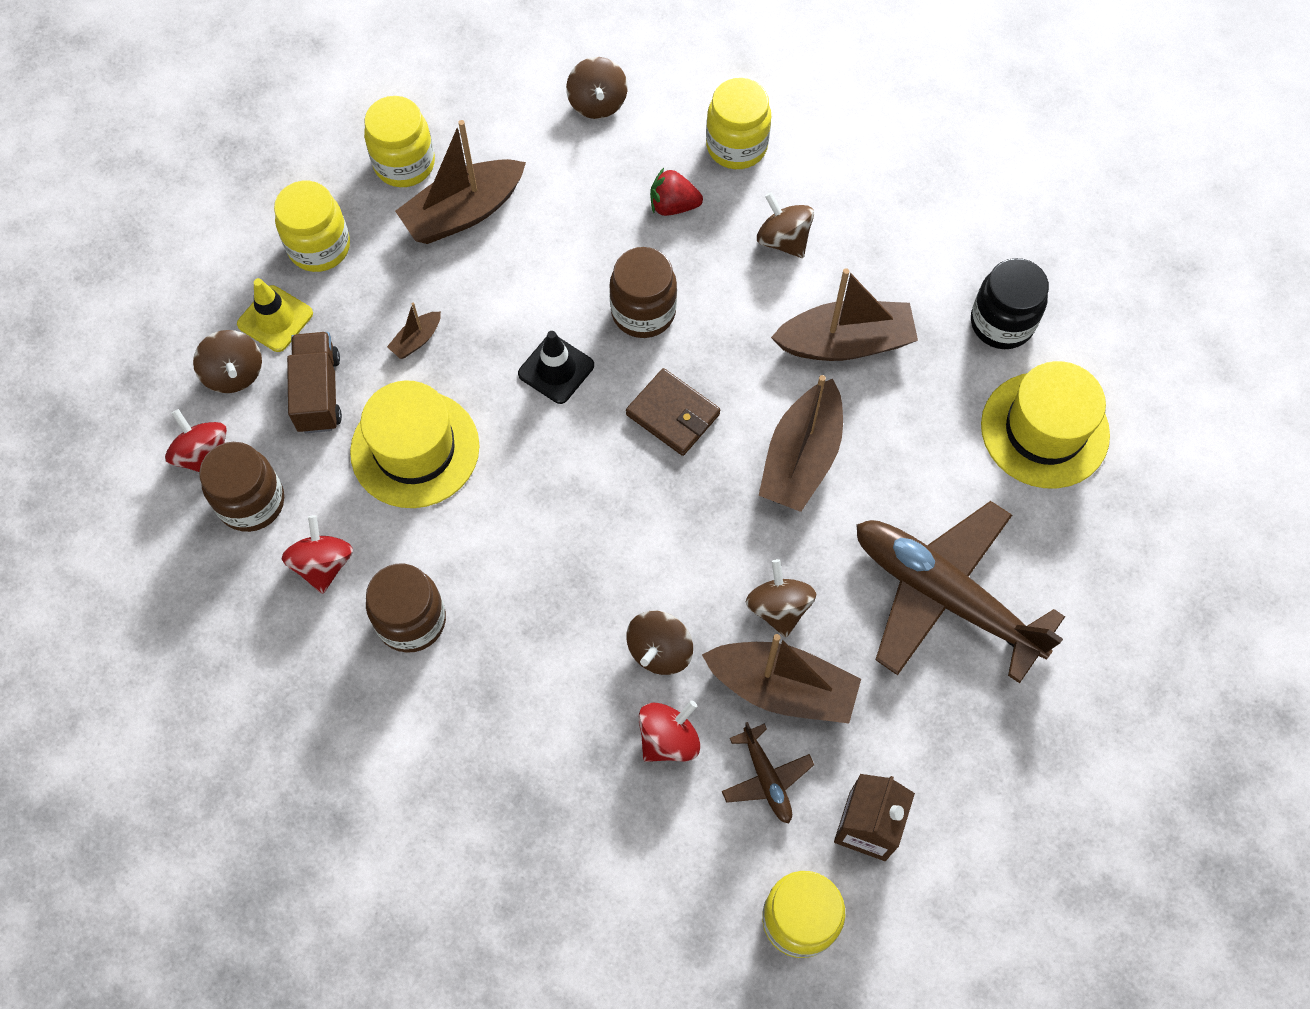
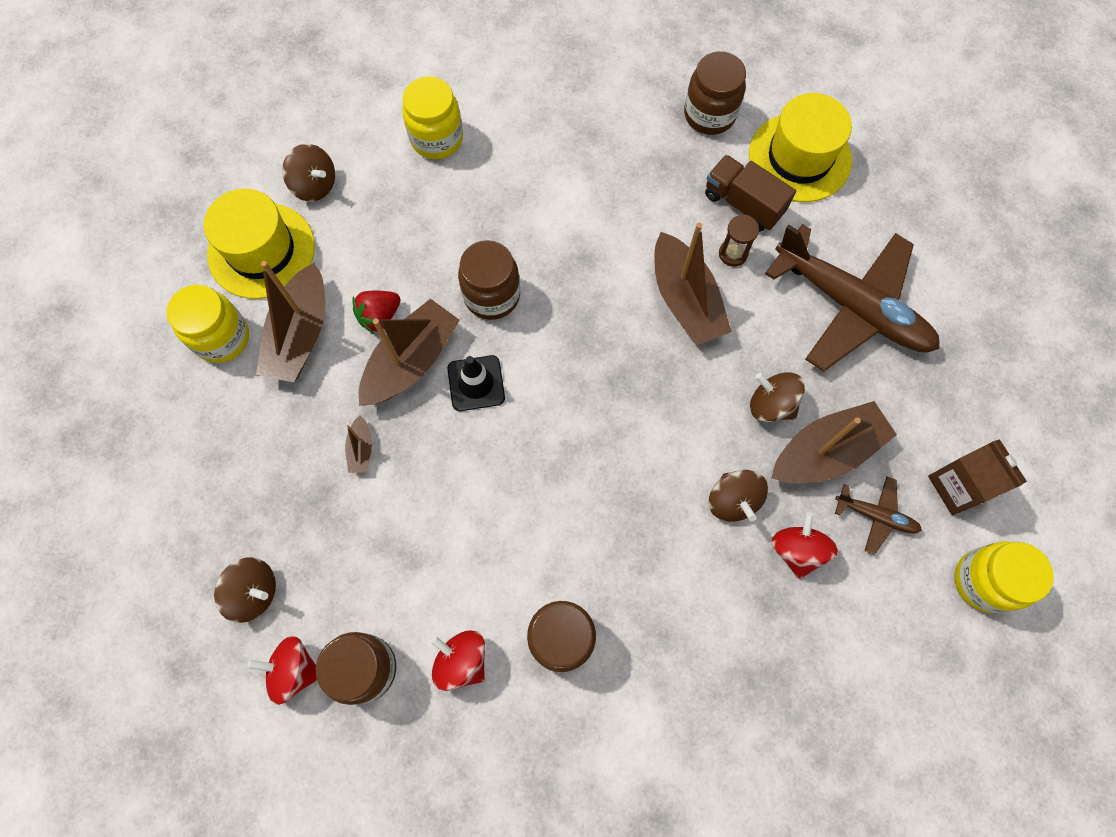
camera: 45 degrees left, 5 degrees up
yellow traffic cone [237,278,313,352] -> none
yellow jar [274,181,350,272] -> none
brown truck [287,332,342,433] -> brown truck moved to [705,155,796,232]
yellow hat [350,380,479,508] -> yellow hat moved to [204,189,315,299]
brown wallet [626,368,720,456] -> none
red strawberry [650,168,703,216] -> red strawberry moved to [352,291,401,334]
brown spinning top [757,192,814,258] -> none
brown boat [771,268,918,361] -> brown boat moved to [359,299,460,406]
brown plane [856,501,1065,683] -> brown plane turned 135 degrees counterclockwise [765,224,940,371]
black jar [971,258,1049,349] -> brown jar [684,51,746,135]
none -> brown hourglass [719,215,759,267]

